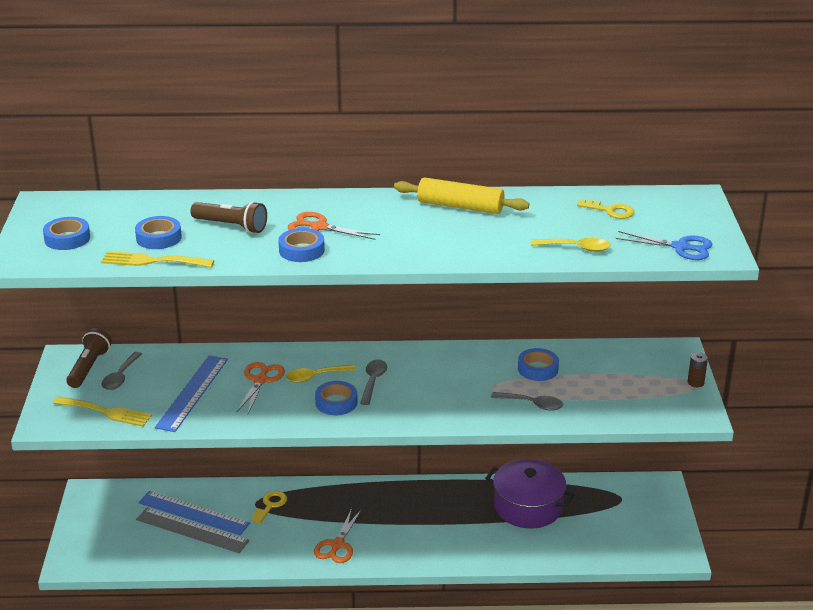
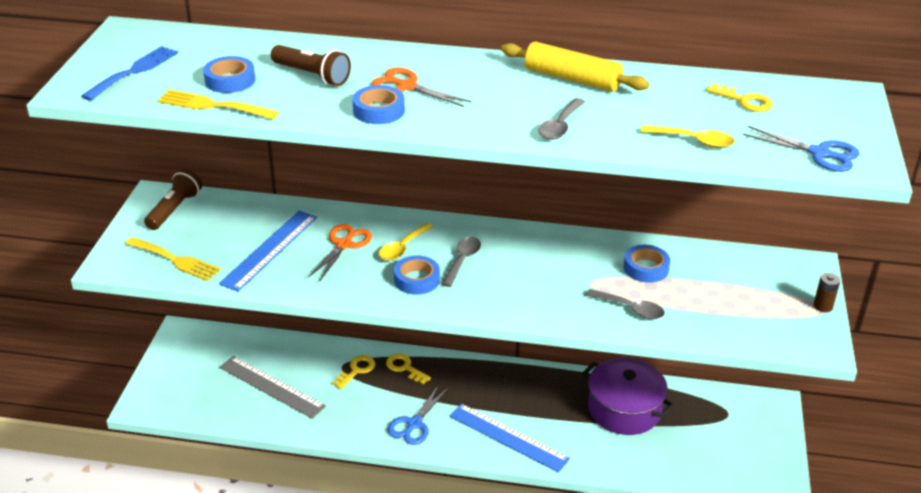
camera: 10 degrees right, 5 degrees up
blue tape [43,217,90,250] -> blue fork [81,46,178,101]
grey spoon [101,352,142,390] -> grey spoon moved to [538,98,585,140]
blue ruler [138,491,250,535] -> blue ruler moved to [449,403,570,473]
yellow spoon [286,365,356,383] -> yellow spoon turned 45 degrees counterclockwise [379,223,433,260]
orange scissors [314,508,362,563] -> blue scissors [387,385,448,445]
none -> yellow key [386,354,431,384]

